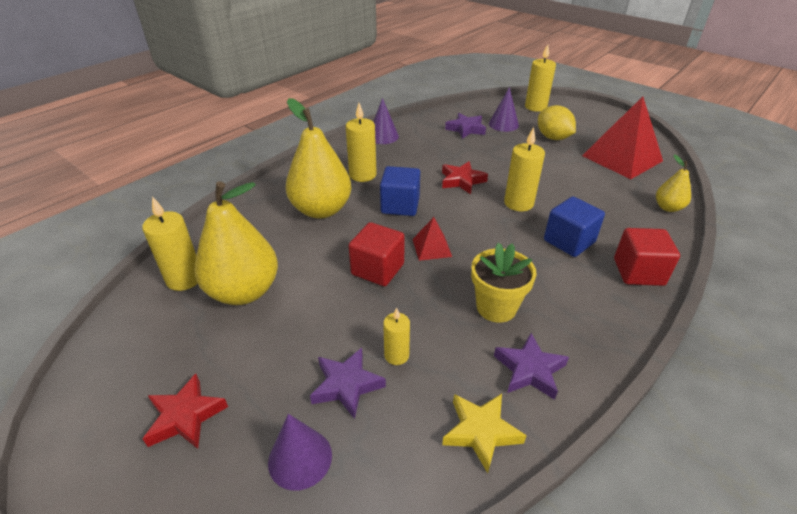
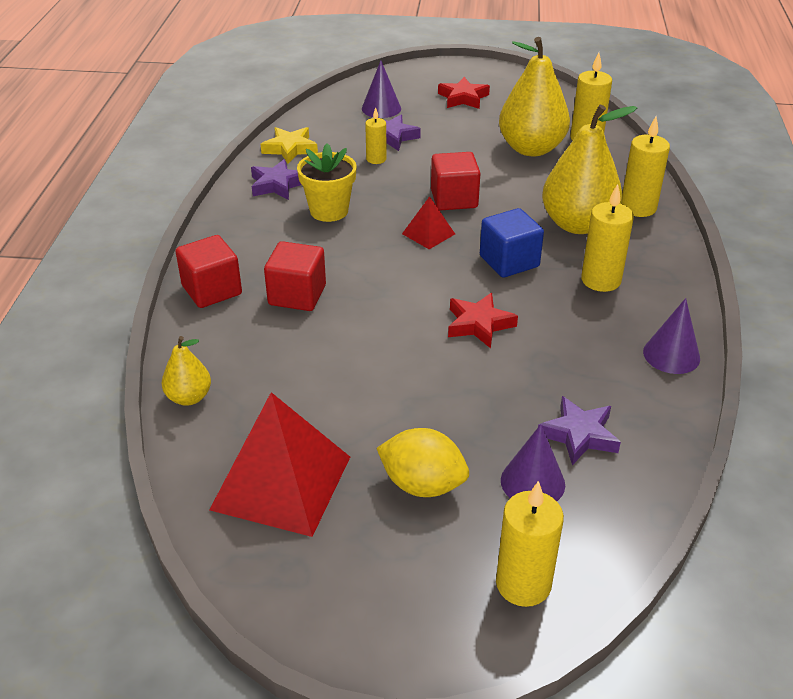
camera: 145 degrees right, 0 degrees up
yellow candle [504,127,545,211] -> yellow candle moved to [621,117,670,217]
blue cube [544,197,605,257] -> red cube [264,241,326,311]

